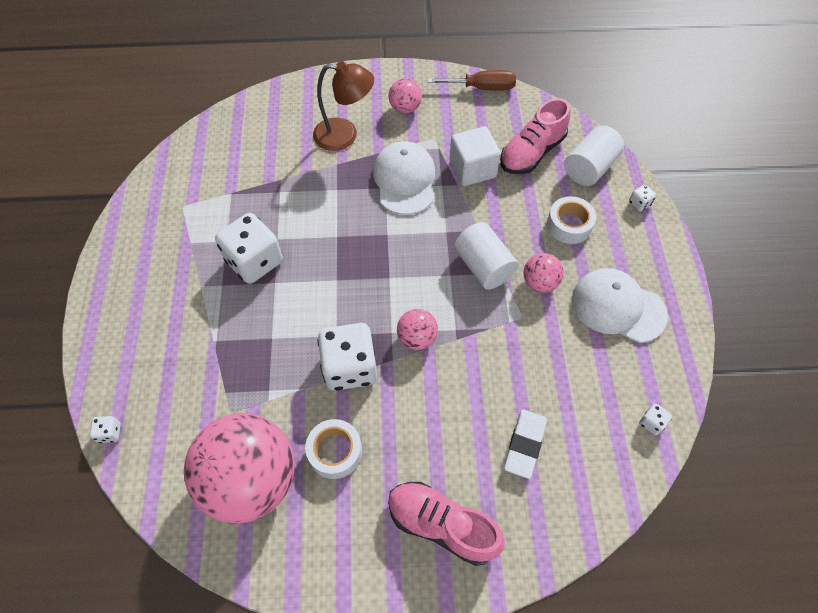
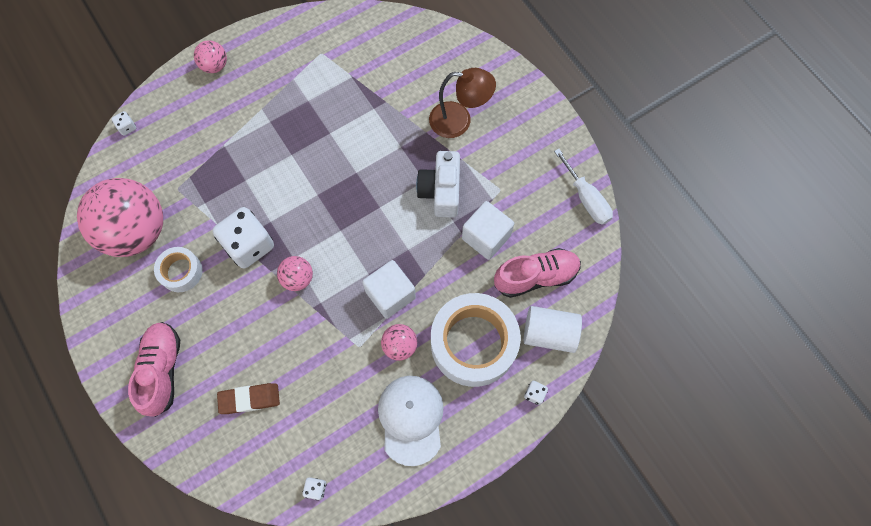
camera: 60 degrees right, 10 degrees up
white dice [215,213,283,284] -> none
brown lamp [313,61,374,151] -> brown lamp turned 60 degrees counterclockwise [429,68,496,138]
white cap [373,141,435,215] -> white camera [416,151,460,218]
pink ball [389,78,422,114] -> pink ball moved to [194,40,227,73]
brown screwdriver [427,70,516,90] -> white screwdriver [554,149,613,225]
white cylinder [454,222,519,290] -> white cube [362,260,416,319]
pink shoe [500,98,570,174] -> pink shoe turned 150 degrees clockwise [494,248,581,298]
white eraser [504,409,547,479] -> brown eraser [217,383,280,414]
white tape [547,196,596,244] -> white tape [431,293,521,387], size x1.98

